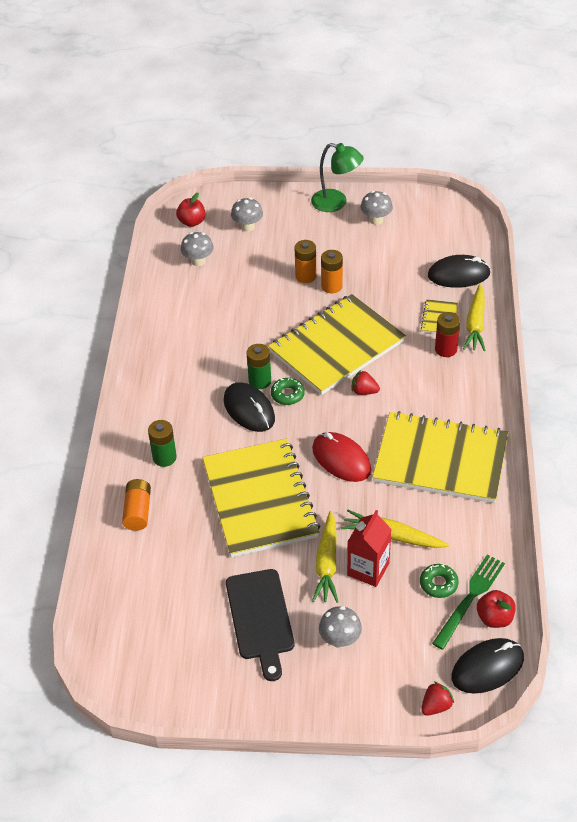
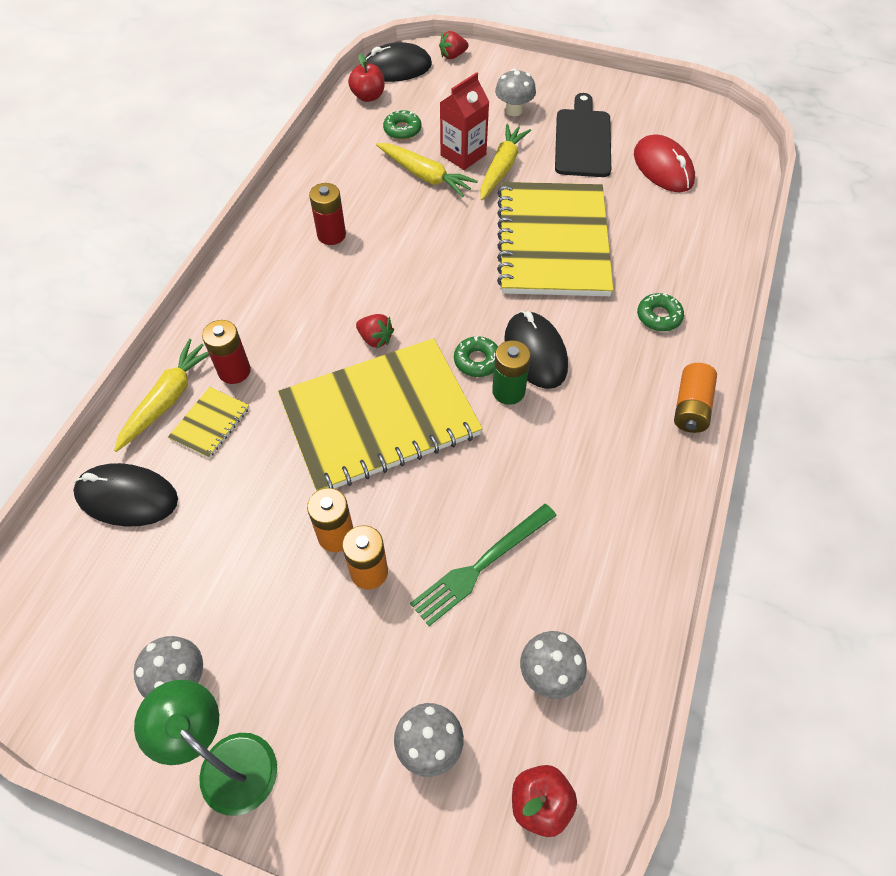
camera: 165 degrees left, 10 degrees up
orange battery [122,479,151,531] -> orange battery moved to [674,363,717,433]
green battery [148,420,177,467] -> green donut [637,293,684,331]
red mouse [312,432,371,482] -> red mouse moved to [634,134,695,192]
yellow notebook [373,411,508,503] -> red battery [309,183,346,245]
green fork [432,554,505,650] -> green fork moved to [410,504,557,626]

